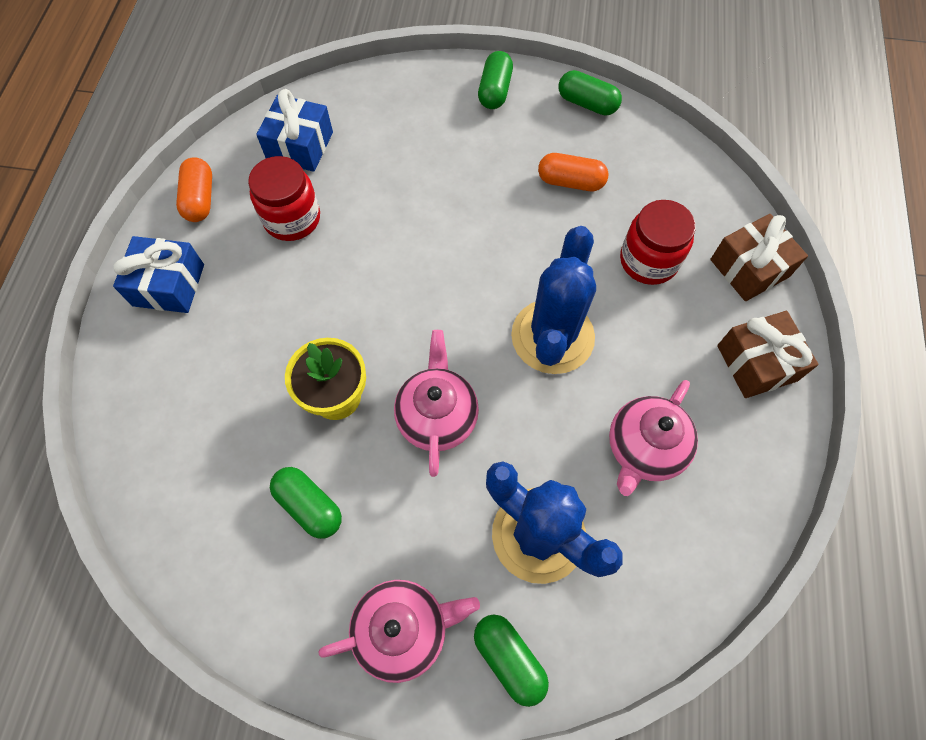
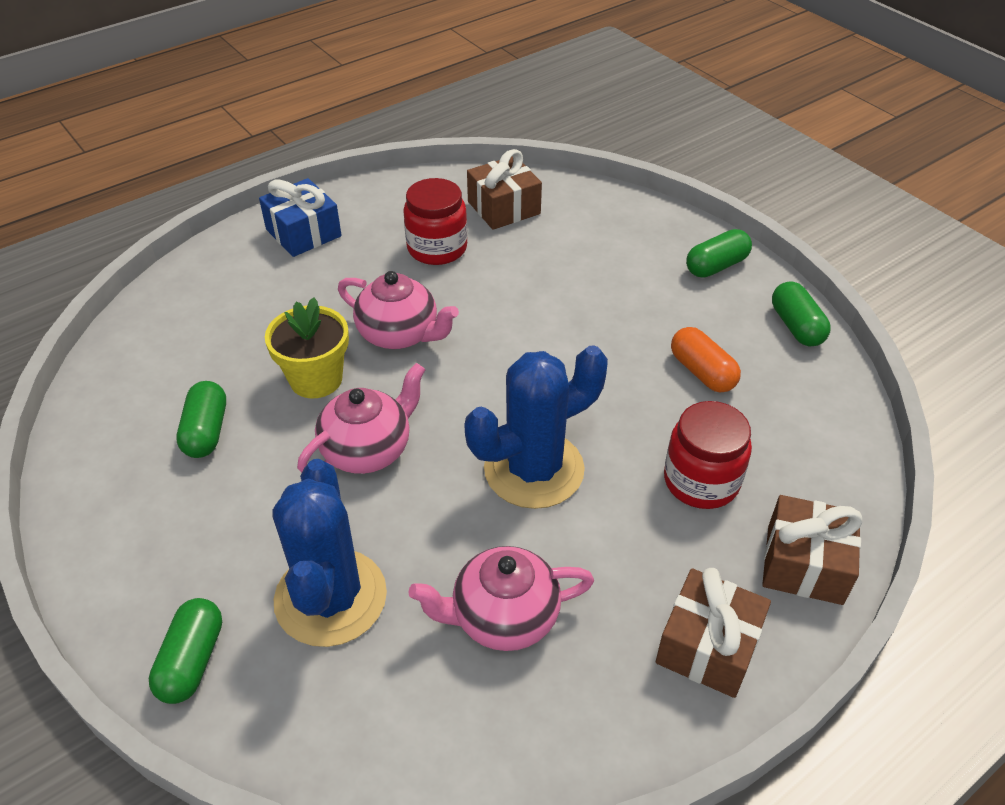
camera: 45 degrees right, 20 degrees down
orange capsule [176,157,212,222] -> none
blue gift [256,89,333,172] -> brown gift [467,149,542,230]
pink teapot [318,580,480,683] -> pink teapot moved to [338,271,459,349]

